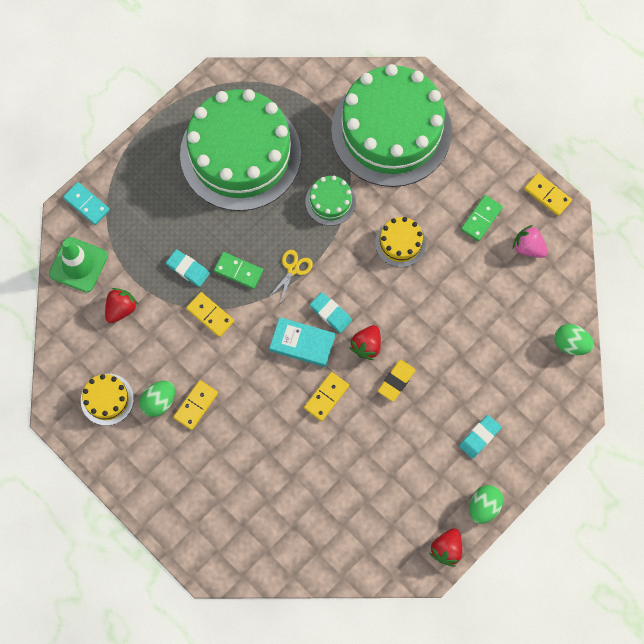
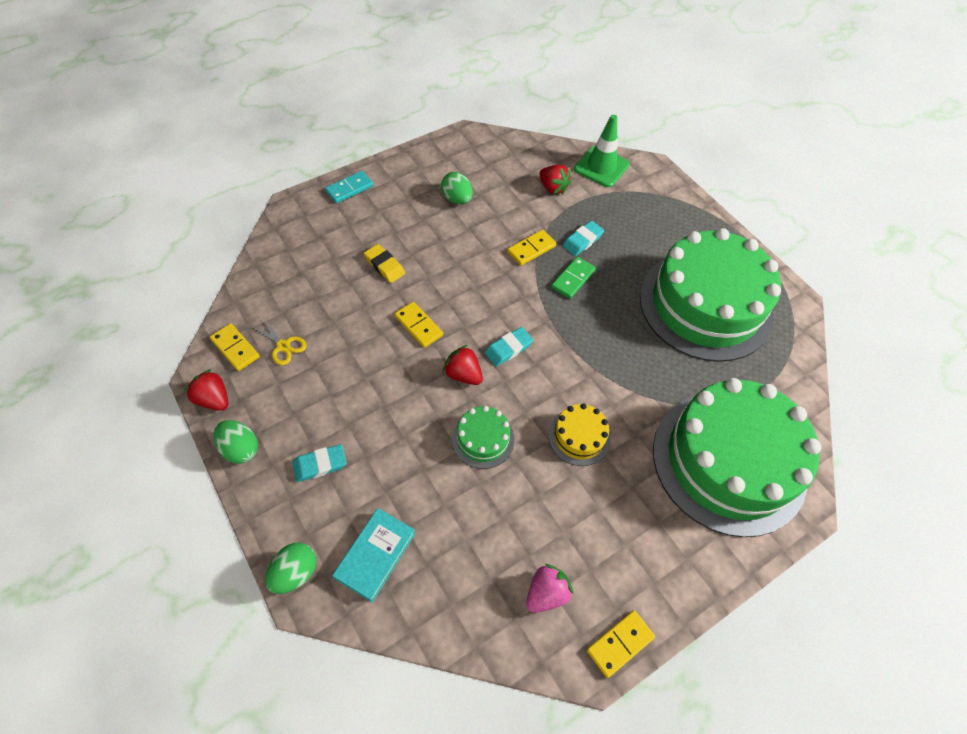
camera: 100 degrees right, 15 degrees down
turquoise domino [63,182,110,225] -> turquoise domino moved to [325,171,373,203]
yellow cake [81,374,134,426] -> none
yellow domino [173,380,218,430] -> yellow domino moved to [210,323,260,371]
yellow scissors [268,250,313,304] -> yellow scissors moved to [249,318,307,365]
turquoise book [269,317,335,367] -> turquoise book moved to [332,508,416,602]
green cake [306,176,356,226] -> green cake moved to [452,406,514,469]
yellow eraser [378,360,416,401] -> yellow eraser moved to [364,244,405,283]
turquoise eraser [459,415,501,459] -> turquoise eraser turned 75 degrees counterclockwise [292,444,347,482]
green domino [461,195,503,241] -> none
green egg [554,324,594,355] -> green egg moved to [265,543,316,594]

